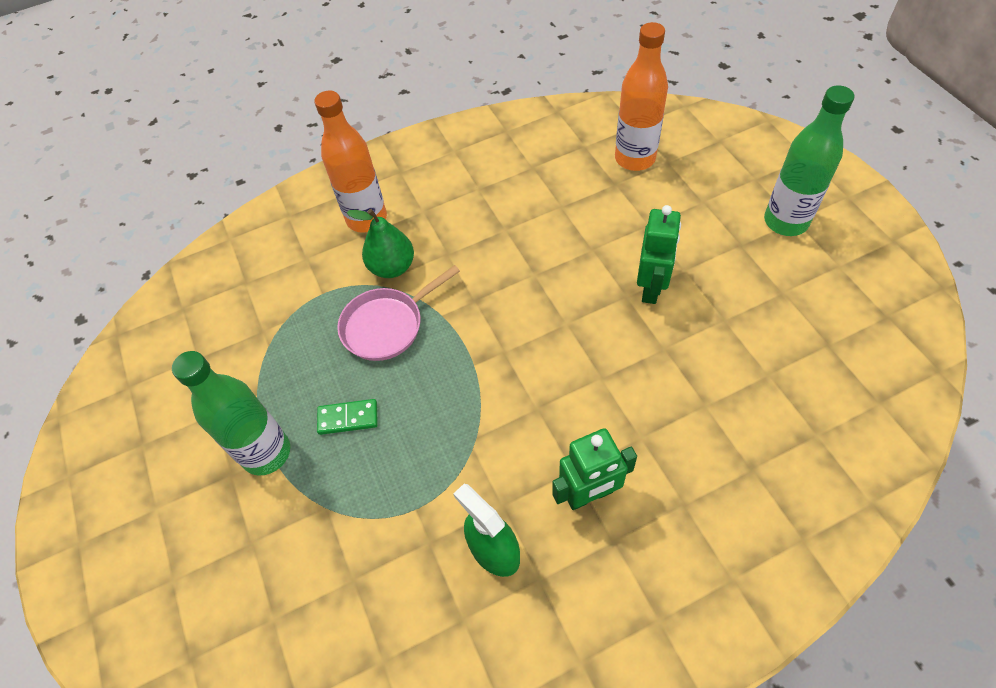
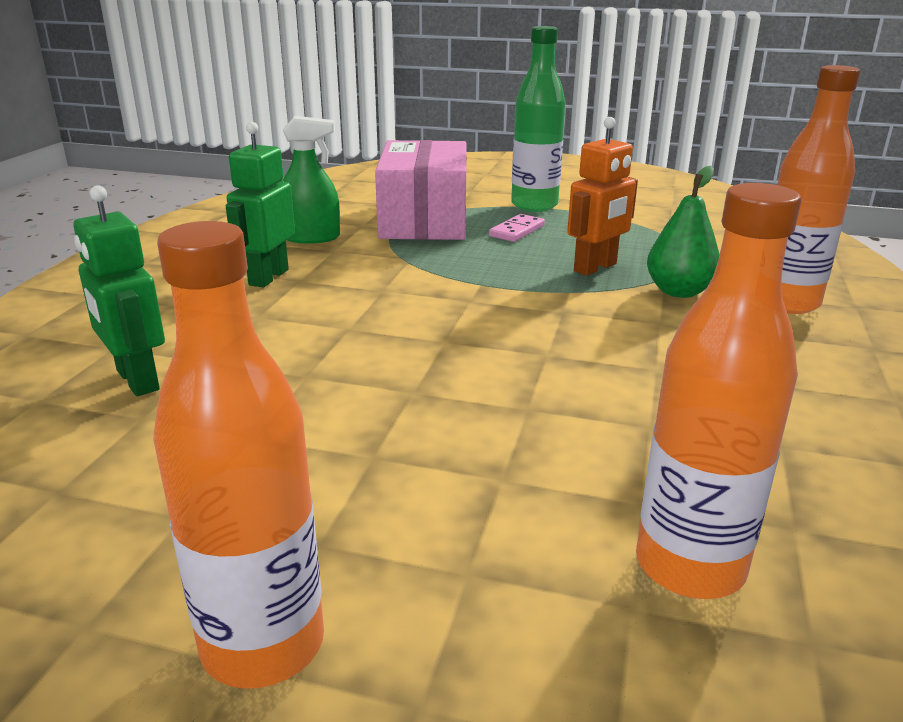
camera: 125 degrees right, 30 degrees down
green domino [317,399,378,435] -> pink domino [489,214,545,242]
pink pan [337,265,460,361] -> orange robot [567,117,638,276]
green robot [637,205,681,304] -> green robot moved to [73,185,165,396]
green bottle [764,85,854,236] -> orange bottle [153,221,324,689]
none -> pink box [375,140,467,240]

